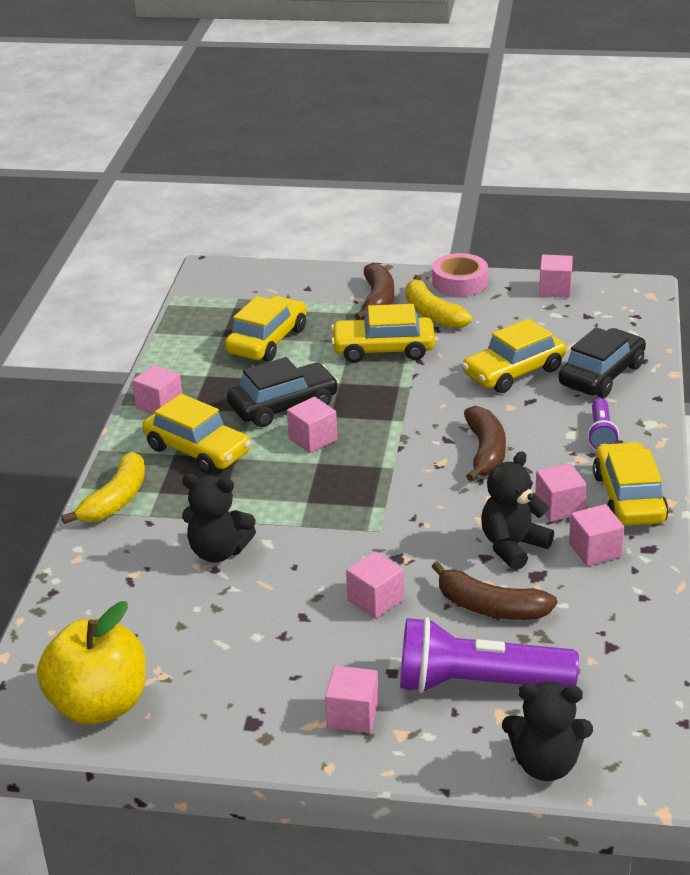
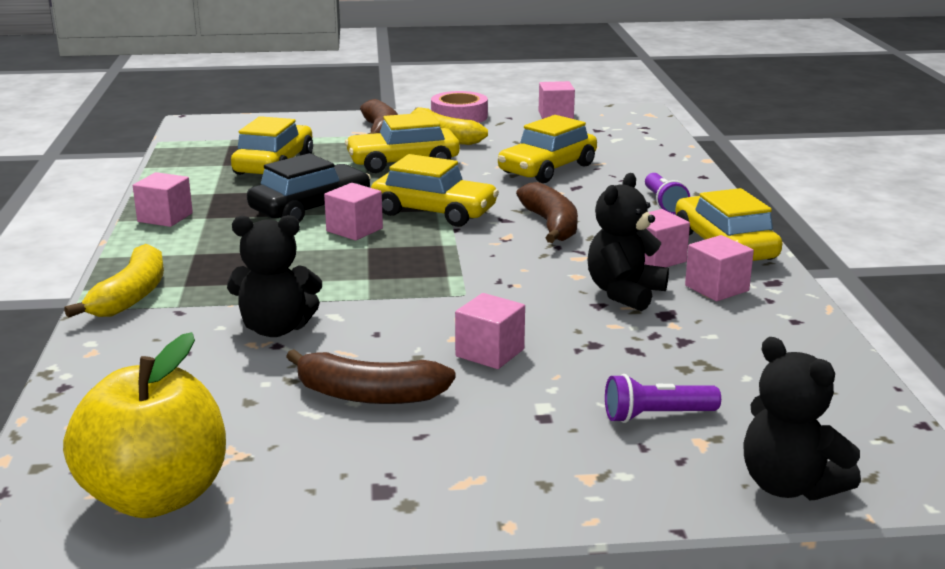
camera: 15 degrees left, 10 degrees down
yellow car [142,394,251,474] -> yellow car moved to [371,154,499,226]
pink cube [325,666,379,733] -> none
purple flashlight [400,617,579,693] -> purple flashlight [605,374,721,423], size x0.50
brown banana [432,561,557,620] -> brown banana moved to [286,349,456,404]
black teddy bear [502,681,593,781] -> black teddy bear turned 60 degrees clockwise [743,337,861,501]
black car [559,327,646,398] -> none

